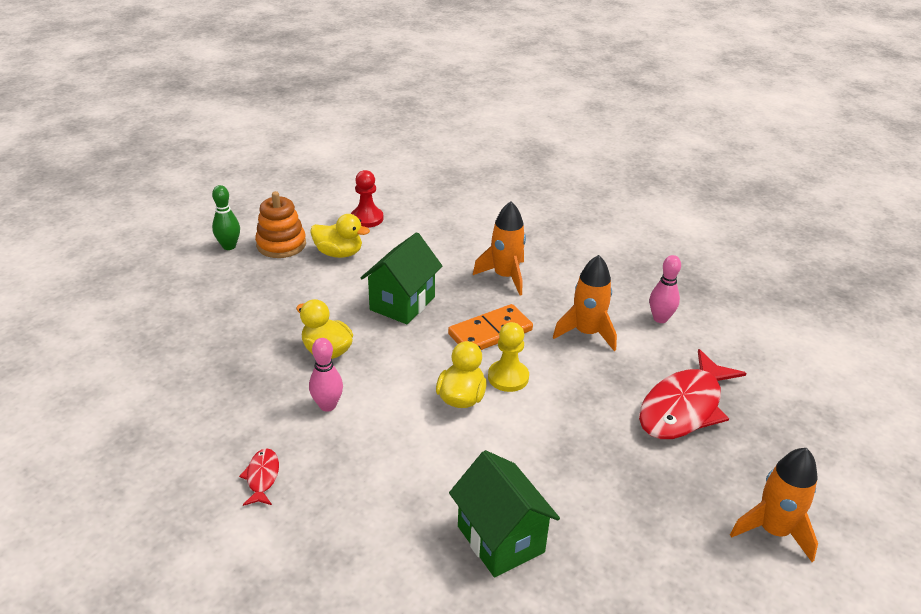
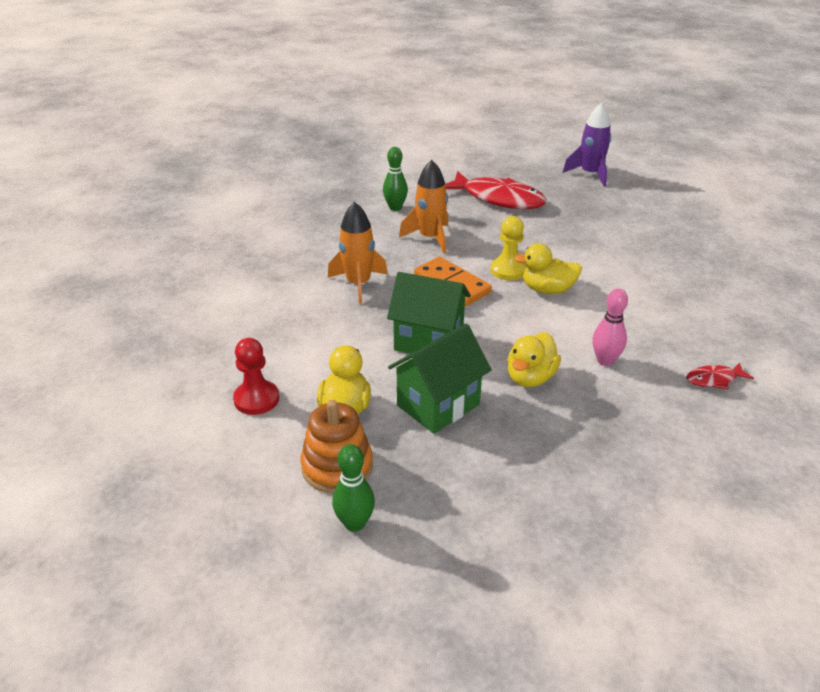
camera: 100 degrees left, 0 degrees up
green house [449,450,560,578] -> green house moved to [388,324,491,434]
pink bowling pin [649,255,681,323] -> green bowling pin [383,147,408,211]
orange rocket [730,448,818,562] -> purple rocket [563,103,611,186]

